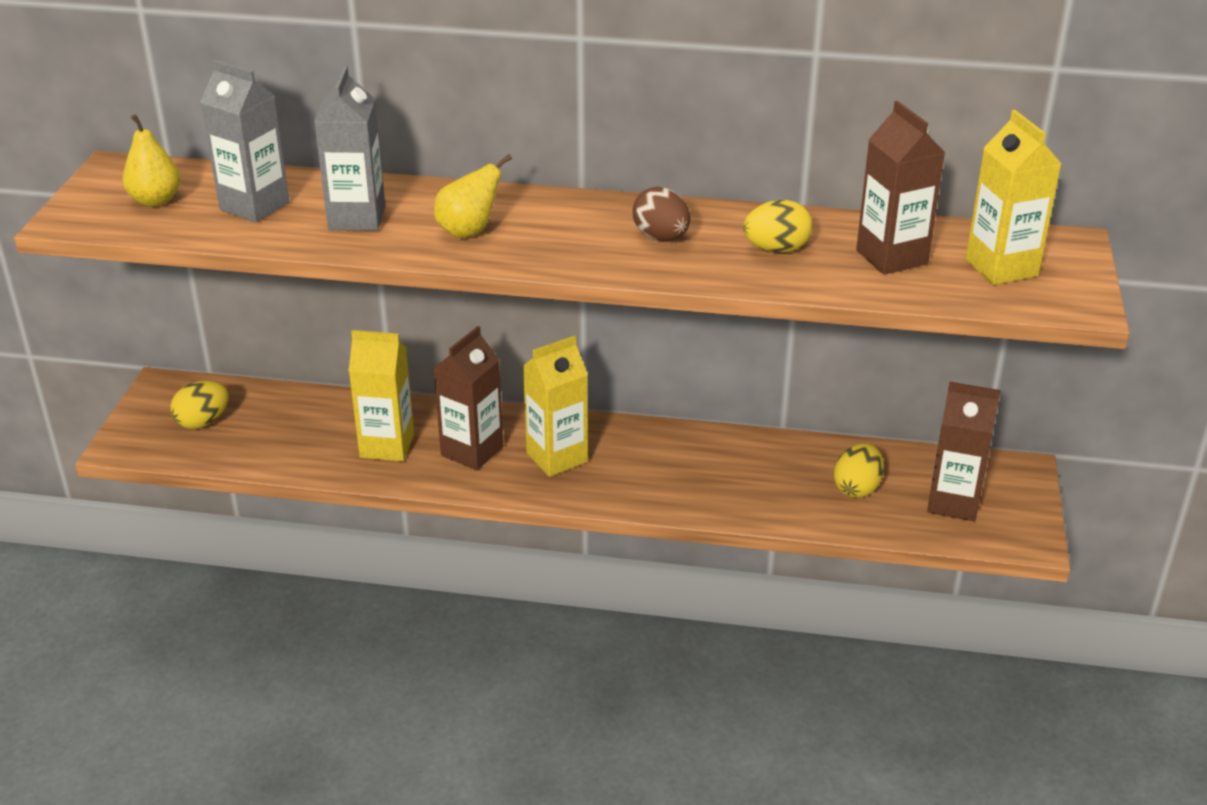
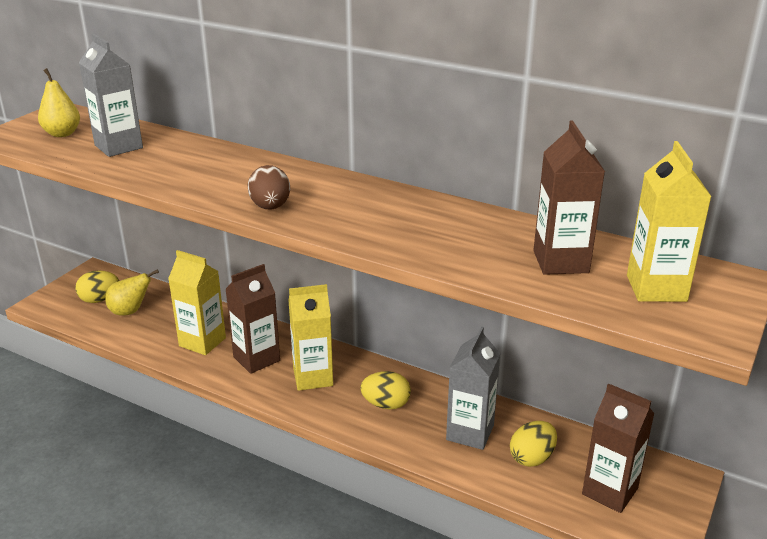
camera: 20 degrees right, 5 degrees down
grey carton [314,66,385,231] -> grey carton moved to [446,327,500,450]
yellow pear [434,154,512,238] -> yellow pear moved to [105,269,159,316]
brown egg [633,187,690,241] -> brown egg moved to [248,165,290,210]
yellow egg [743,200,812,253] -> yellow egg moved to [360,371,411,410]

